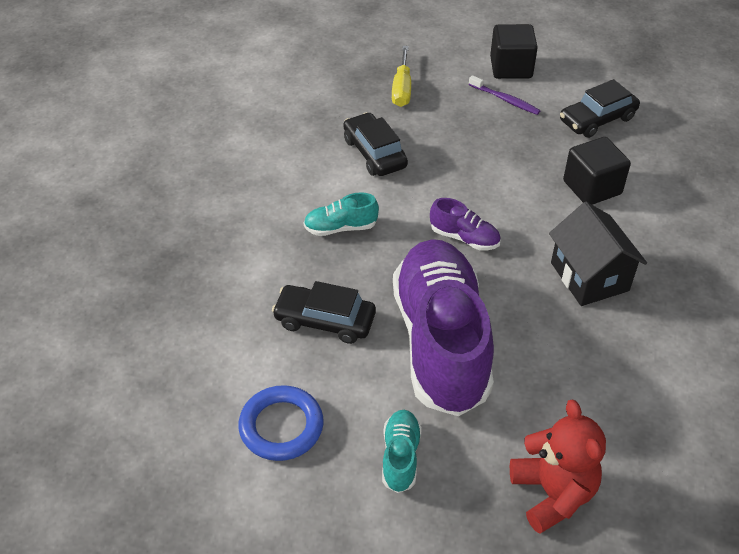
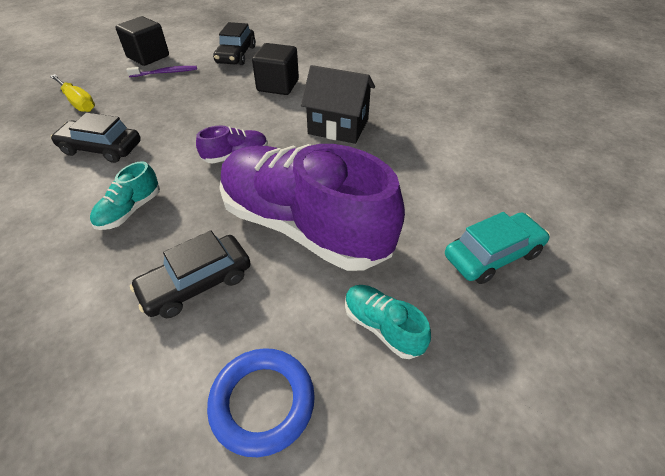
camera: 50 degrees left, 0 degrees up
red teddy bear [510,400,606,534] -> turquoise car [445,212,550,284]

